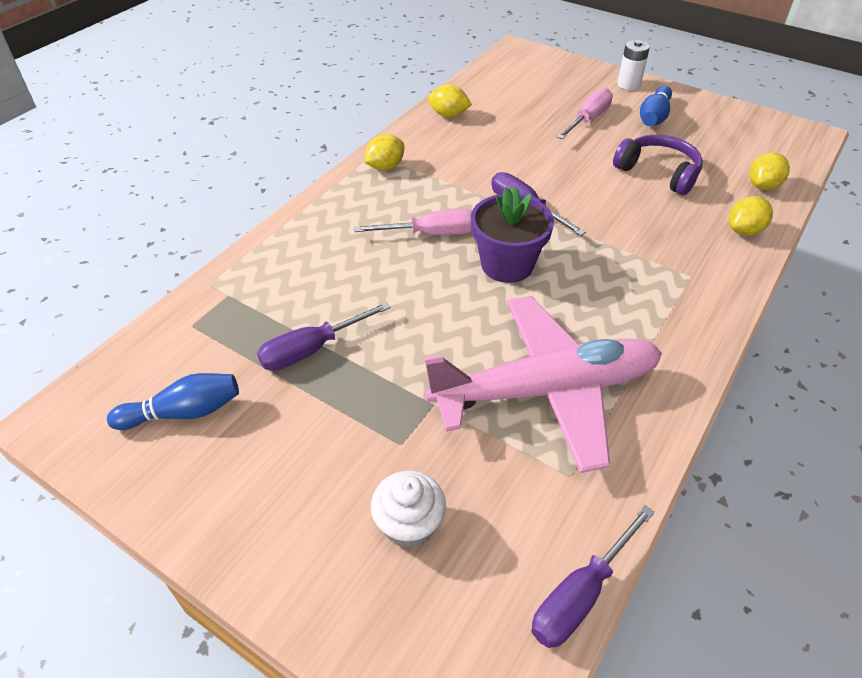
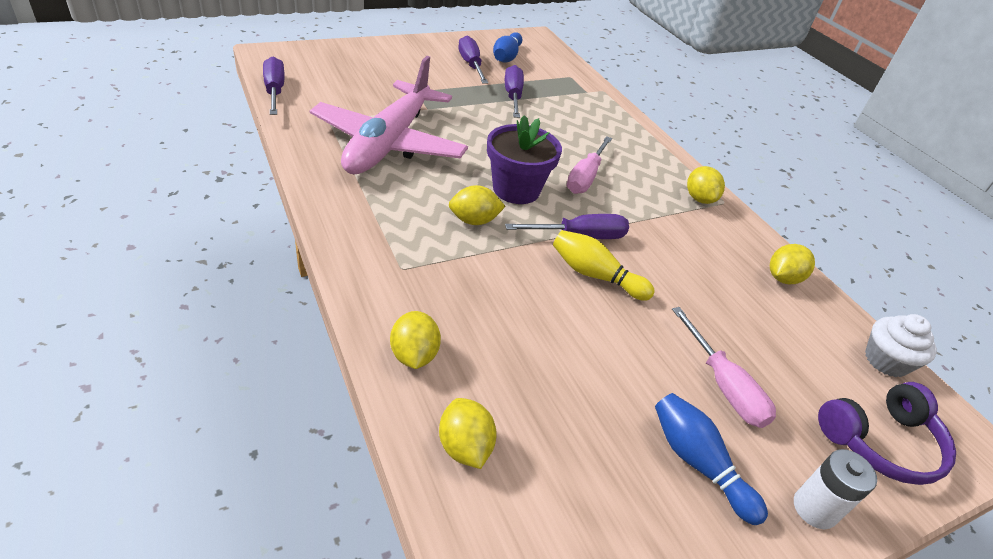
camera: 115 degrees right, 5 degrees down
white cupcake [371,471,446,548] -> white cupcake moved to [865,314,937,377]
purple headphones [613,135,703,195] -> purple headphones moved to [818,382,956,485]
none -> yellow lemon [449,185,506,225]
none -> purple screwdriver [458,36,488,83]
none -> yellow bowling pin [553,230,655,301]

